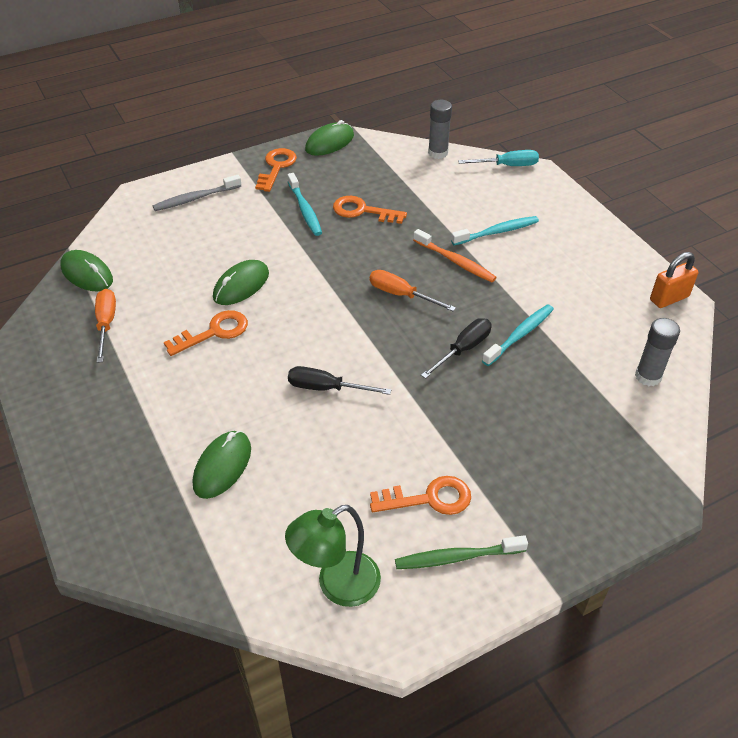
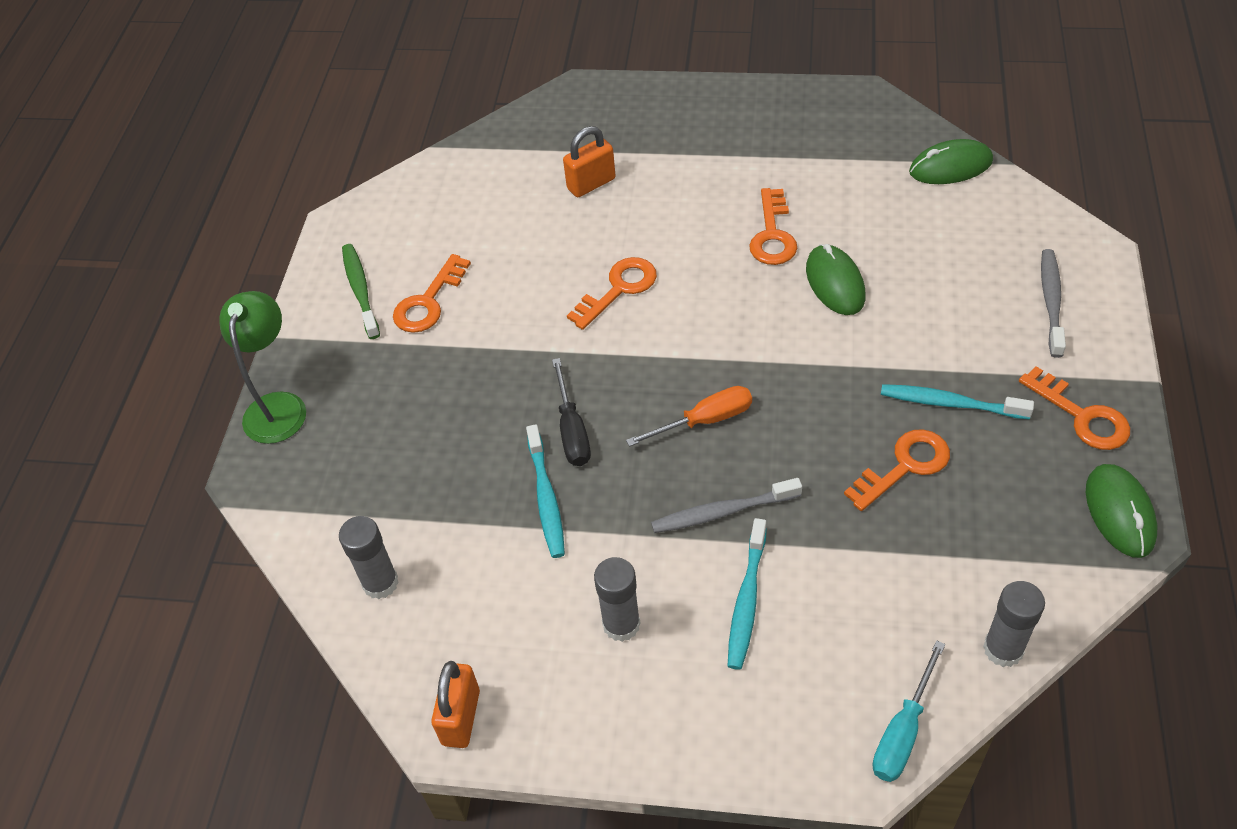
camera: 130 degrees right, 5 degrees up
orange screwdriver [95,289,116,363] -> none
green mouse [193,431,251,499] -> orange padlock [563,126,615,197]
green lamp [285,505,381,607] -> green lamp moved to [219,291,306,444]
black screwdriver [288,366,391,395] -> orange key [567,257,657,330]
green toothbrush [395,535,528,569] -> green toothbrush turned 45 degrees counterclockwise [342,244,380,339]
orange toothbrush [413,229,497,282] -> grey toothbrush [651,478,802,533]
none -> grey glue stick [594,557,641,642]

